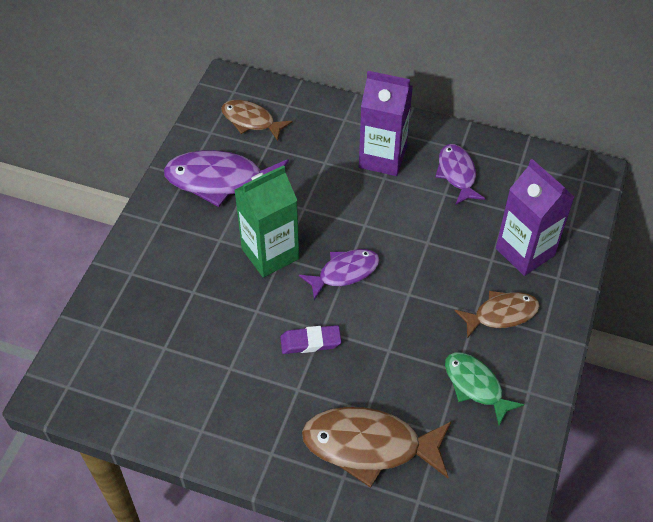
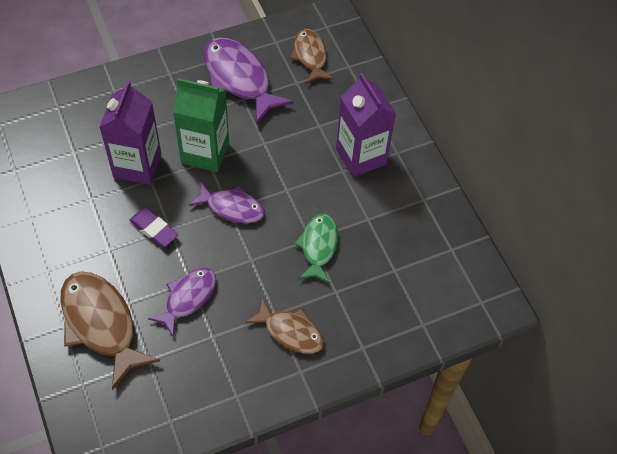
camera: 45 degrees right, 5 degrees up
purple fish [435,144,486,205] -> purple fish moved to [148,268,216,336]
green fish [445,352,524,426] -> green fish moved to [294,214,338,283]
purple carton [496,159,574,276] -> purple carton moved to [100,81,161,185]

